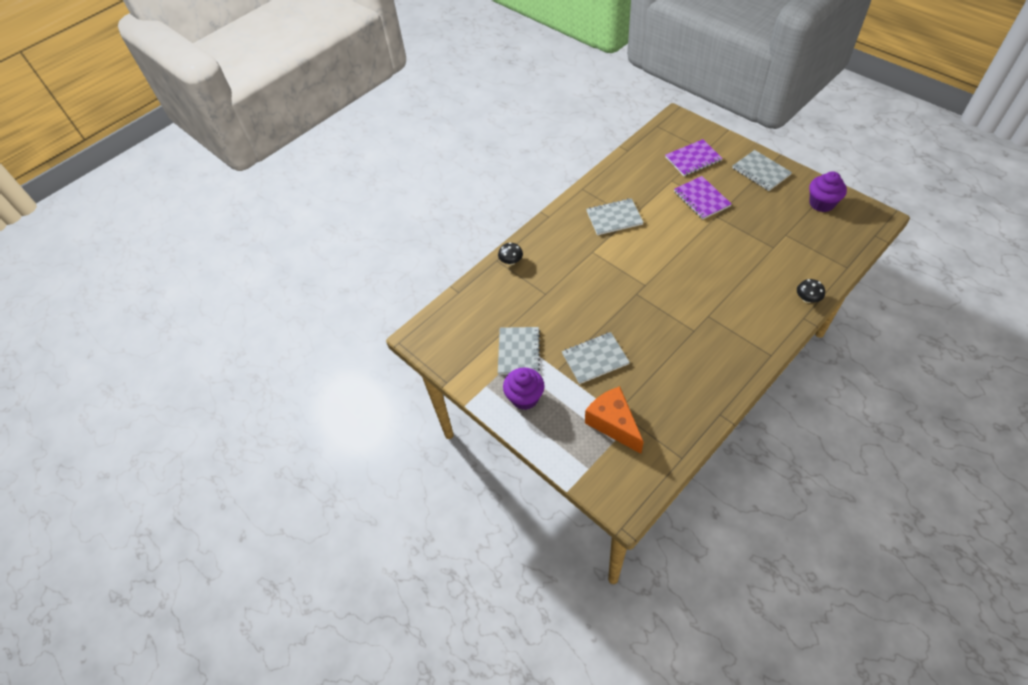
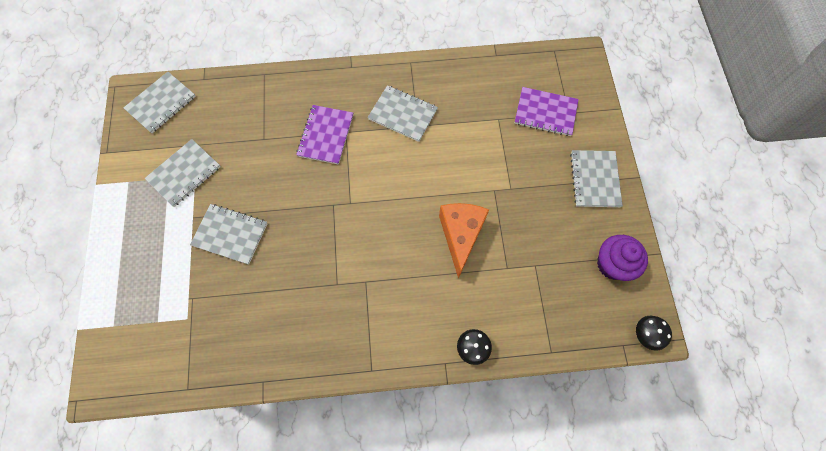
camera: 35 degrees right, 15 degrees up
black mushroom [498,243,523,265] -> black mushroom moved to [636,316,672,350]
purple cupcake [503,368,545,410] -> none
orange cheese [585,386,644,454] -> orange cheese moved to [439,203,489,279]
purple notebook [674,176,731,220] -> purple notebook moved to [296,105,353,165]
none -> grey notebook [123,72,196,133]

